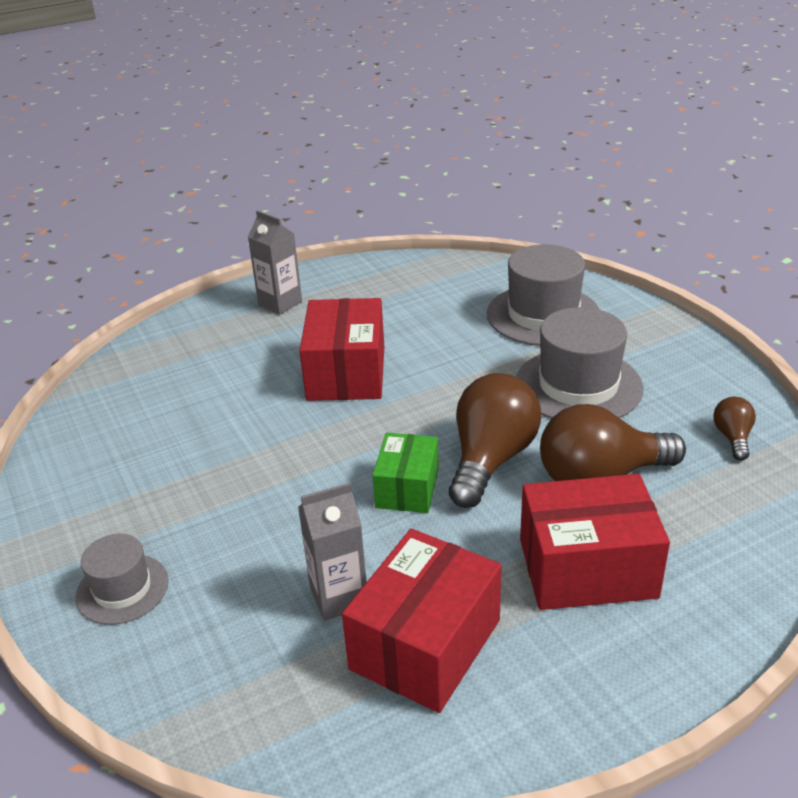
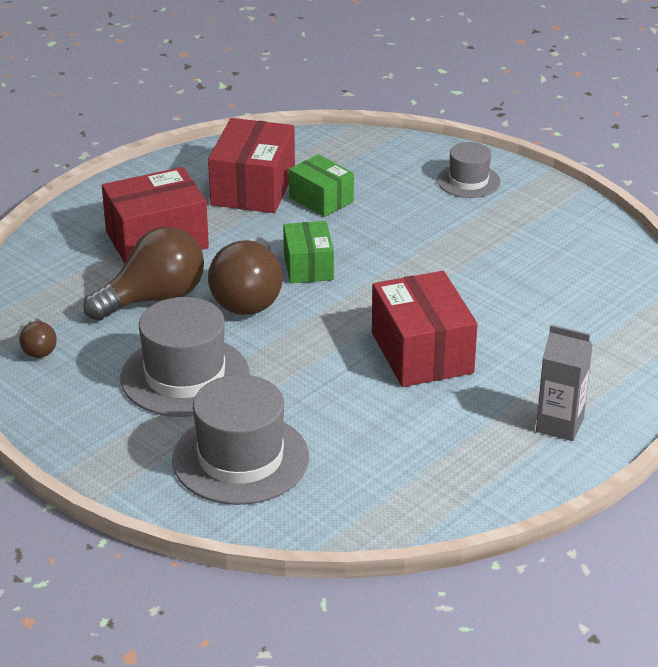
camera: 160 degrees right, 0 degrees up
grey carton [298,483,367,621] -> green box [289,154,354,217]

